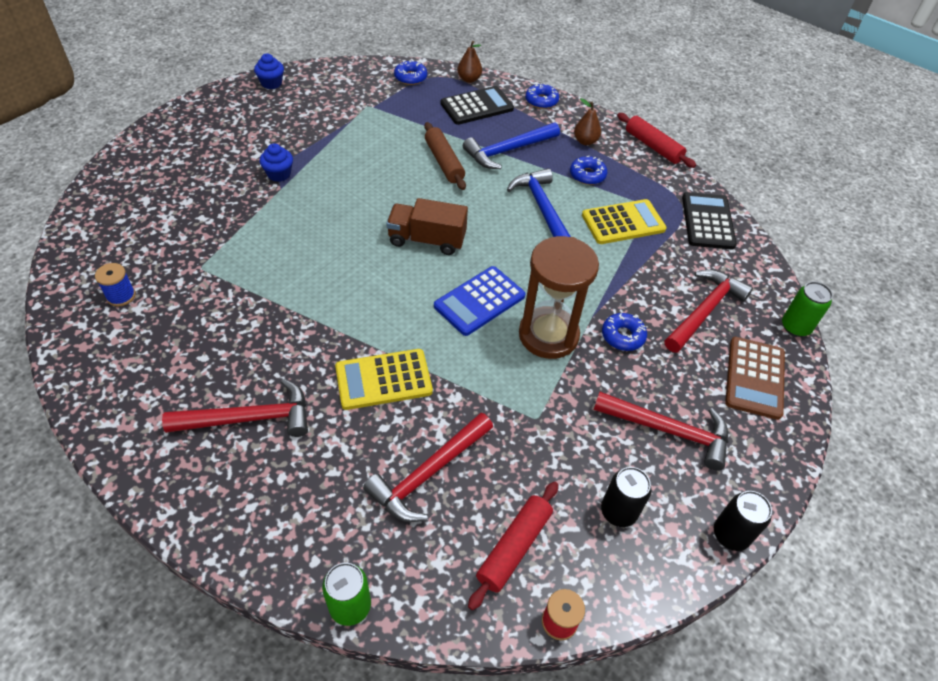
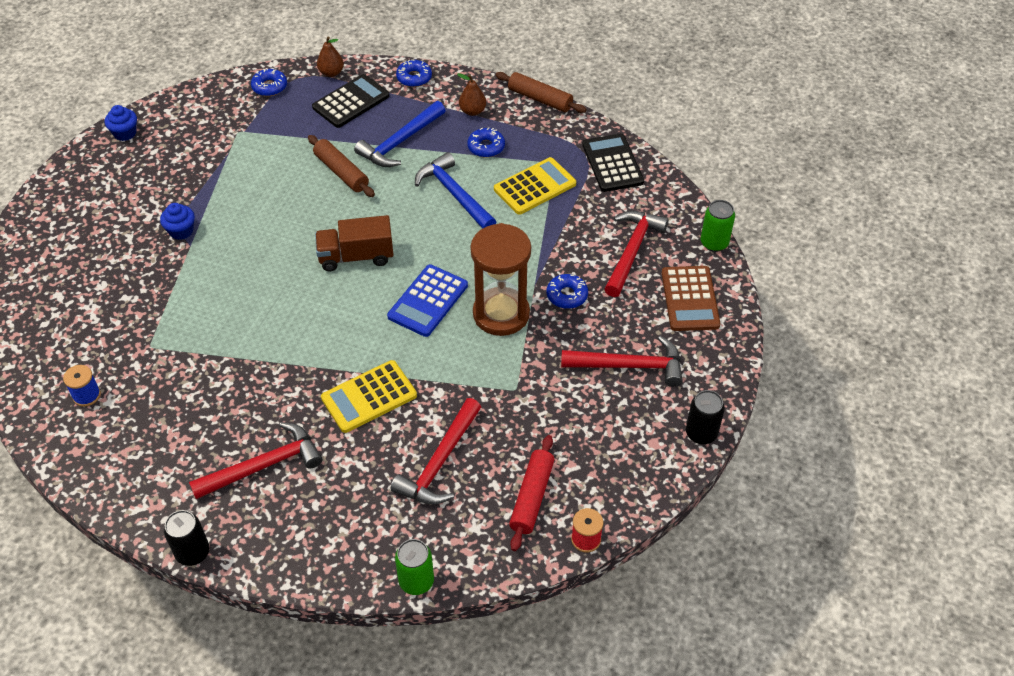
camera: 15 degrees left, 0 degrees up
black can [601,467,651,527] -> black can moved to [164,510,210,566]
red rolling pin [617,113,696,168] -> brown rolling pin [496,72,587,113]

